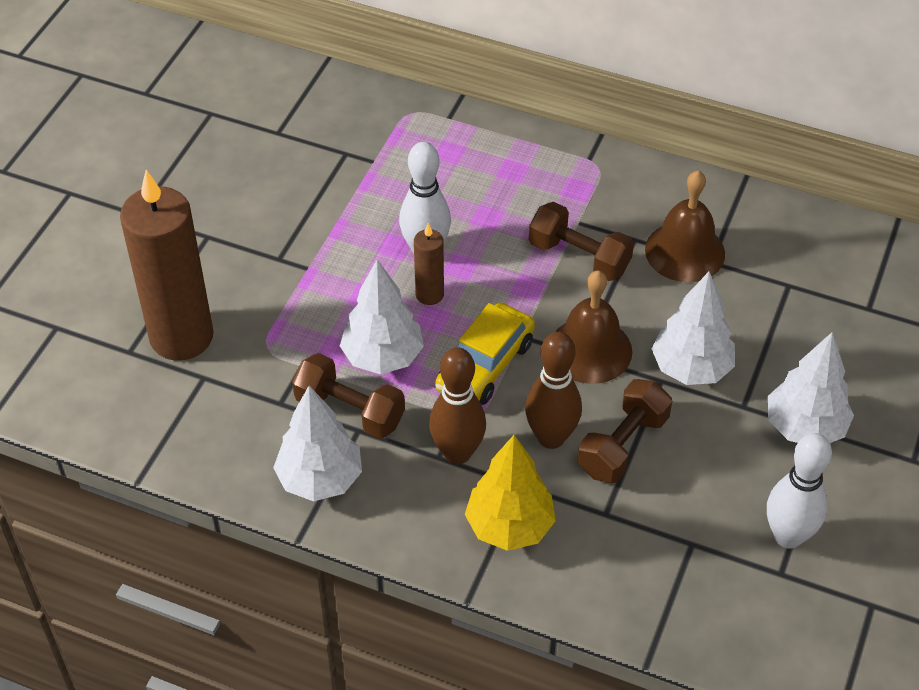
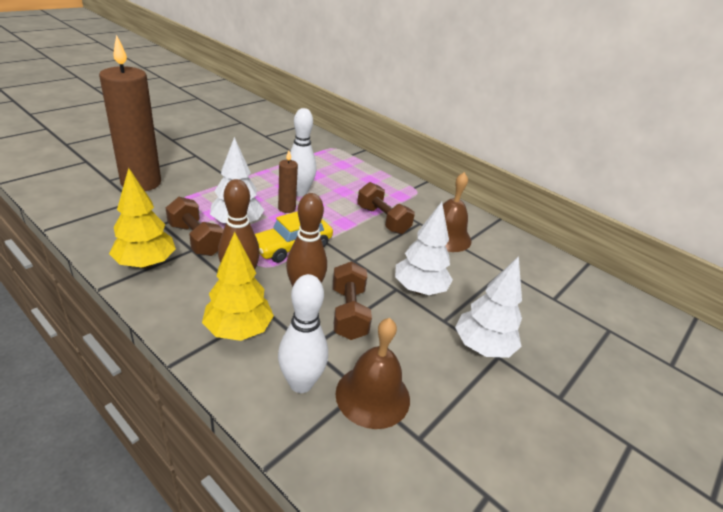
camera: 15 degrees right, 15 degrees down
white tree [273,386,362,501] -> yellow tree [109,168,176,268]
brown bell [555,270,632,384] -> brown bell moved to [336,318,410,429]
brown dumbbell [577,379,672,483] -> brown dumbbell turned 60 degrees counterclockwise [333,261,372,340]
white bowling pin [767,433,832,549] -> white bowling pin moved to [278,274,328,393]

